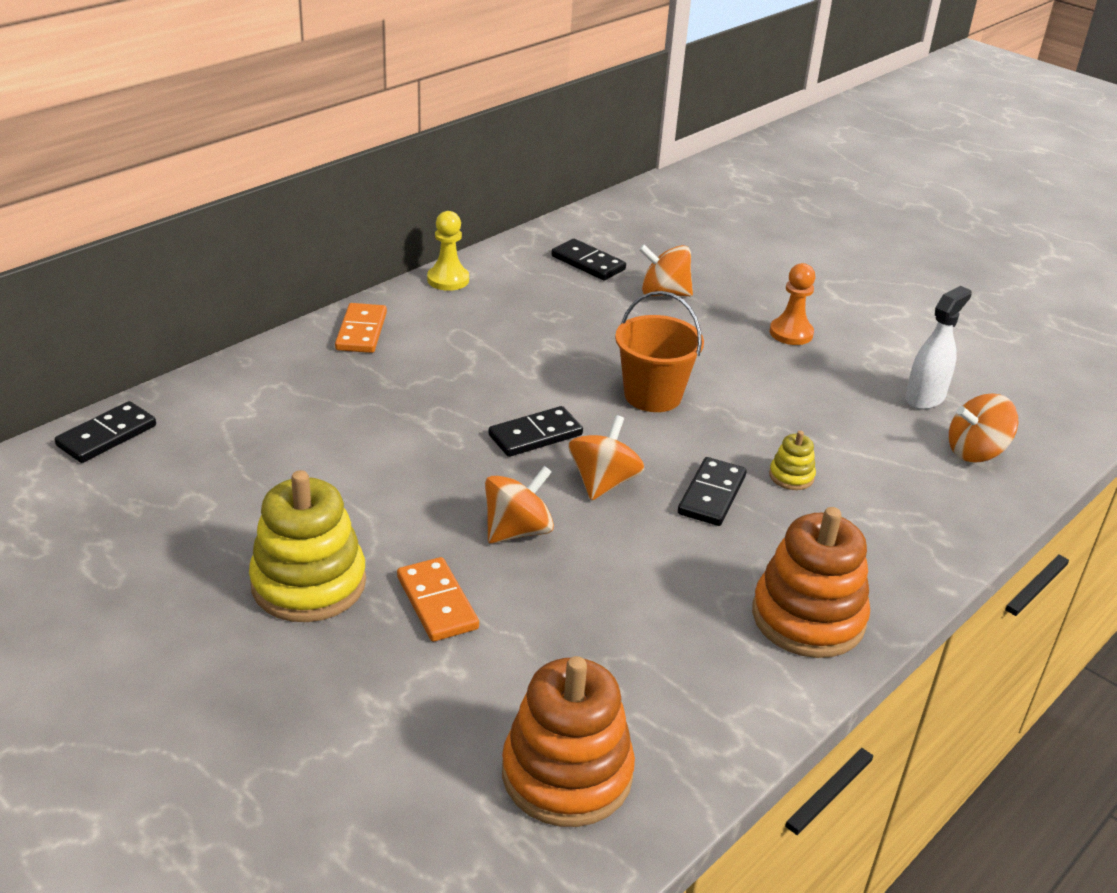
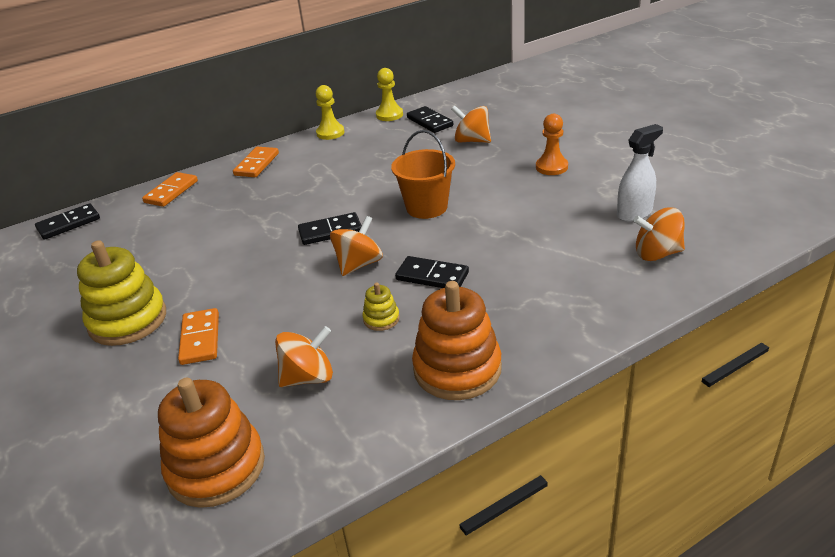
camera: 20 degrees right, 0 degrees up
orange spinning top [485,466,554,544] -> orange spinning top moved to [275,326,333,387]
black domino [678,457,747,526] -> black domino turned 75 degrees clockwise [395,256,469,288]
yellow stacking toy [769,431,816,490] -> yellow stacking toy moved to [362,283,400,331]
none -> orange domino [142,172,198,207]
none -> yellow pawn [376,68,403,121]

